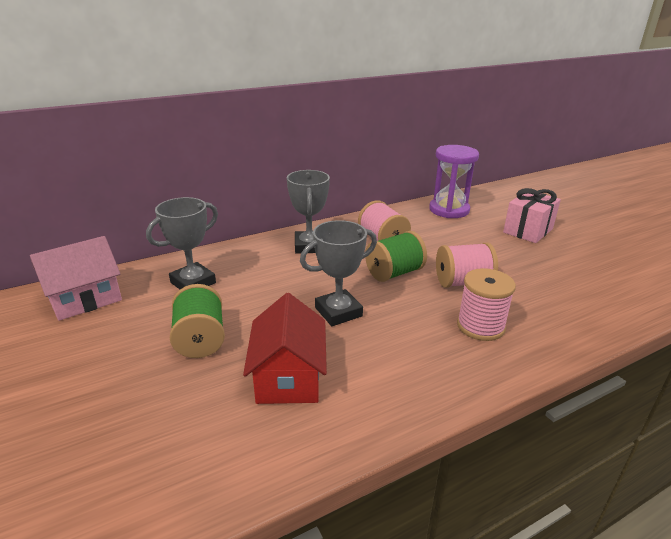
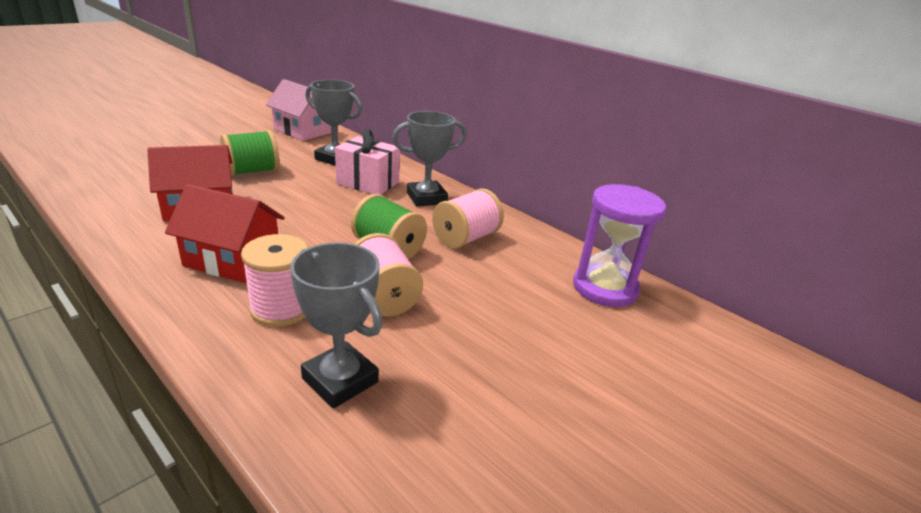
camera: 70 degrees right, 0 degrees up
grey trophy [300,220,377,326] -> grey trophy moved to [290,242,383,409]
pink gift [503,188,561,243] -> pink gift moved to [335,129,400,195]
none -> red house [165,184,285,283]

